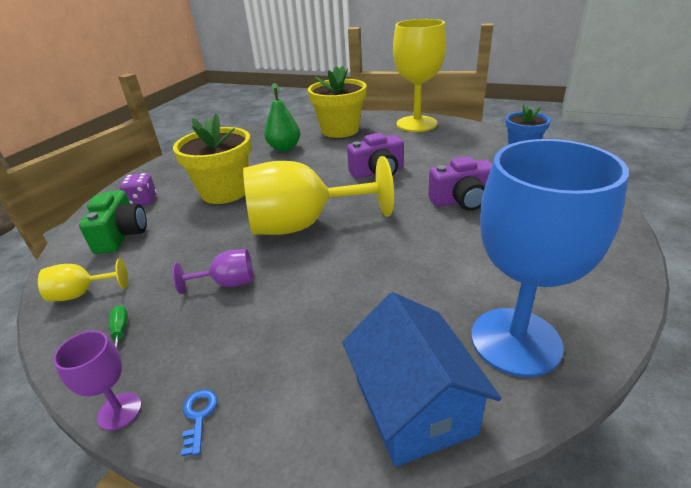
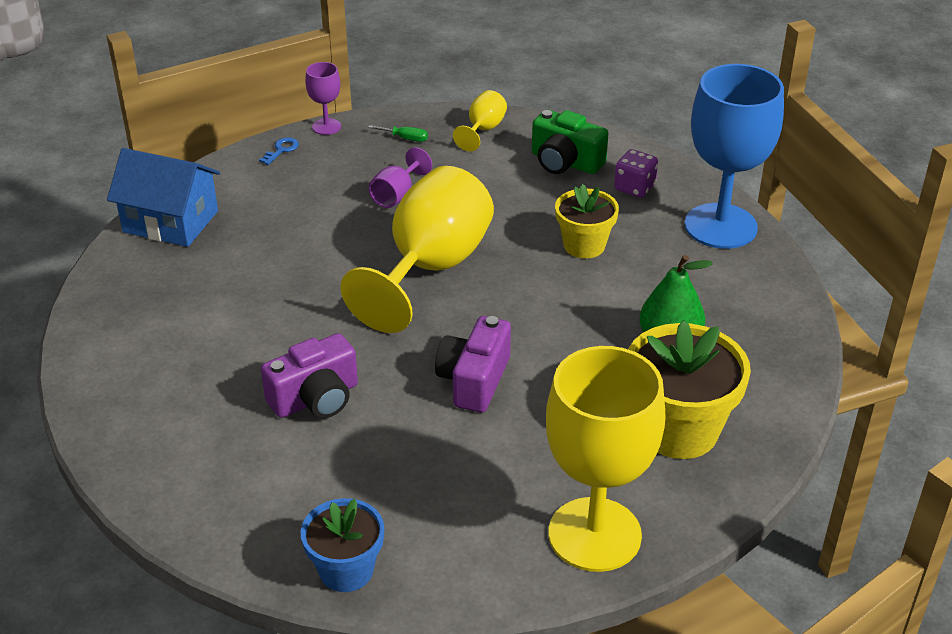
camera: 125 degrees right, 5 degrees up
yellow flower pot [173,113,251,204] -> yellow flower pot [555,184,619,259], size x0.62
blue key [181,389,217,456] -> blue key turned 90 degrees counterclockwise [259,137,299,165]
purple camera [428,156,492,211] -> purple camera turned 150 degrees counterclockwise [261,333,358,418]
blue goblet [471,139,629,377] -> blue goblet moved to [685,64,784,249]

